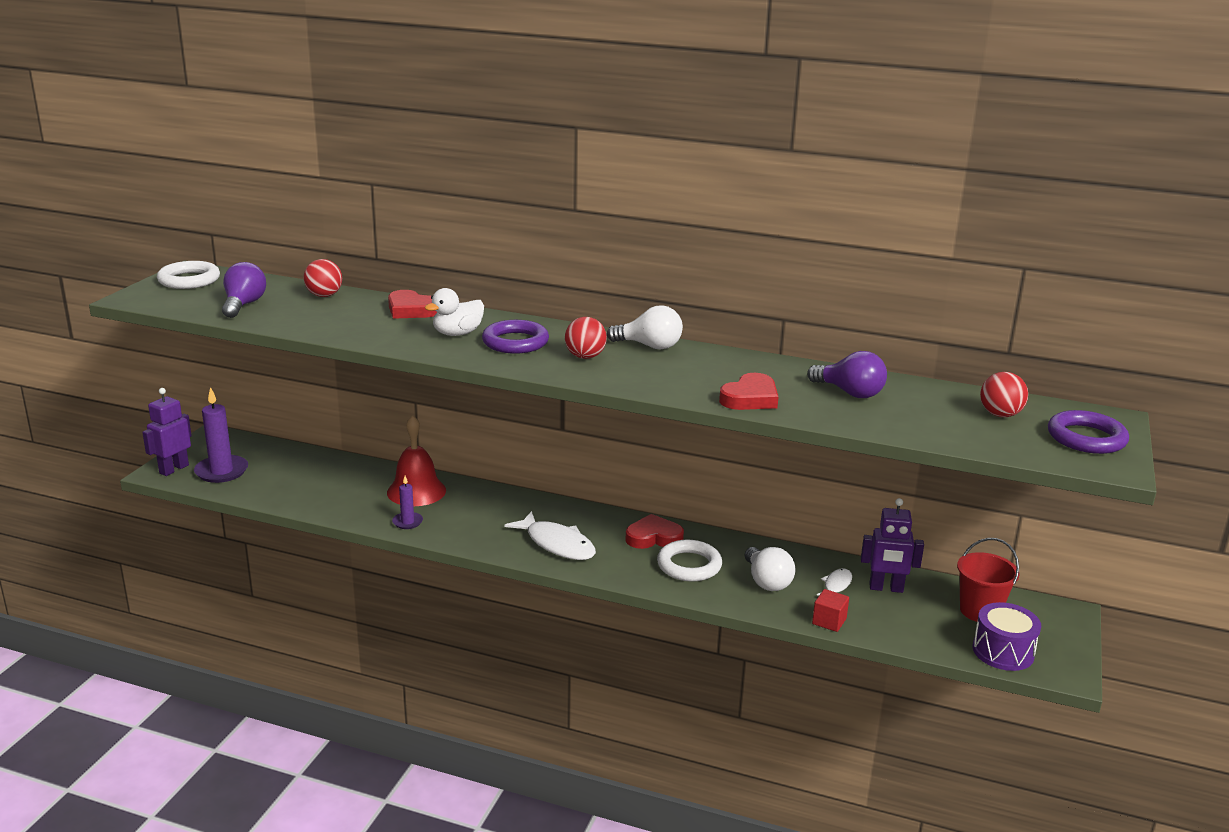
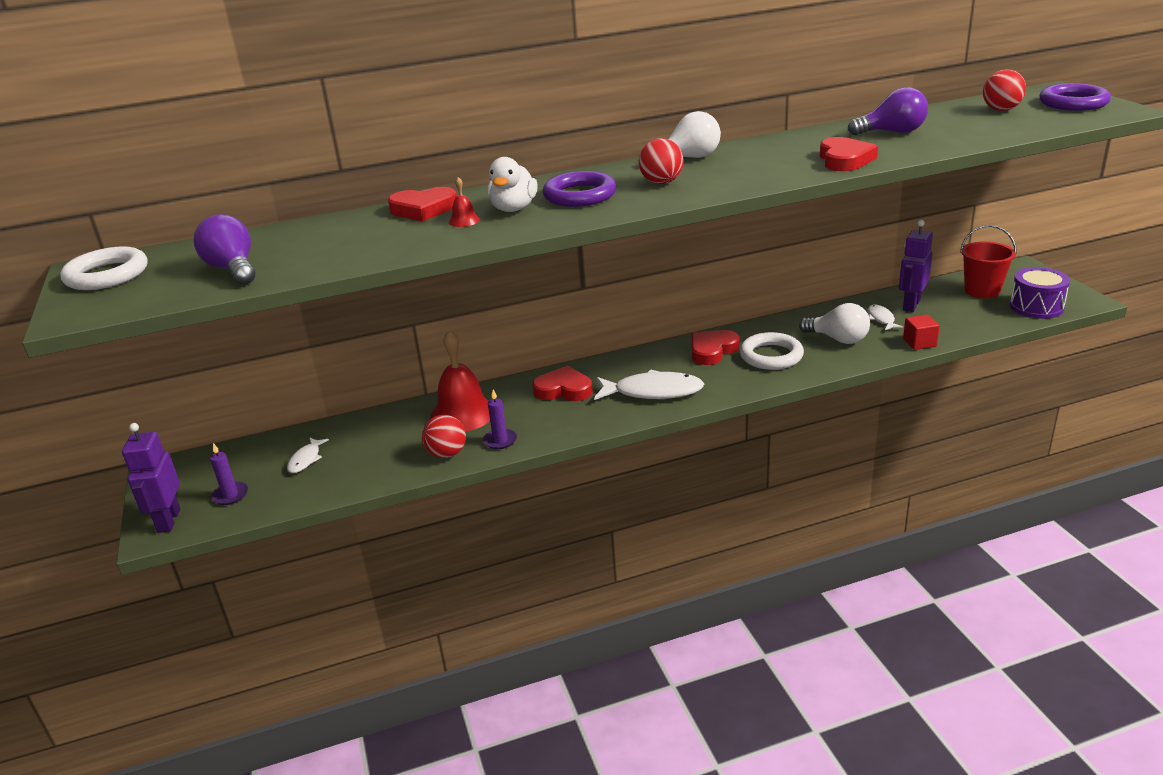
camera: 35 degrees left, 5 degrees up
purple candle [194,387,248,483] -> purple candle [210,443,248,505], size x0.55
red ball [304,259,342,297] -> red ball moved to [422,415,466,458]
purple robot [861,498,924,593] -> purple robot turned 150 degrees clockwise [899,220,933,312]
none -> white fish [287,438,329,473]
none -> red bell [449,177,480,227]
none -> red heart [532,366,593,401]

